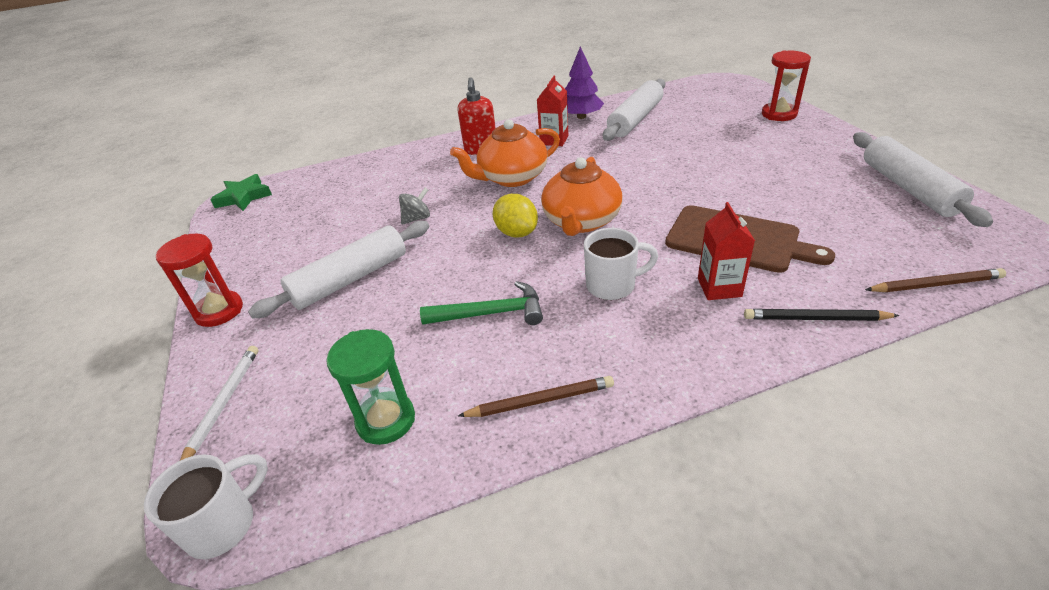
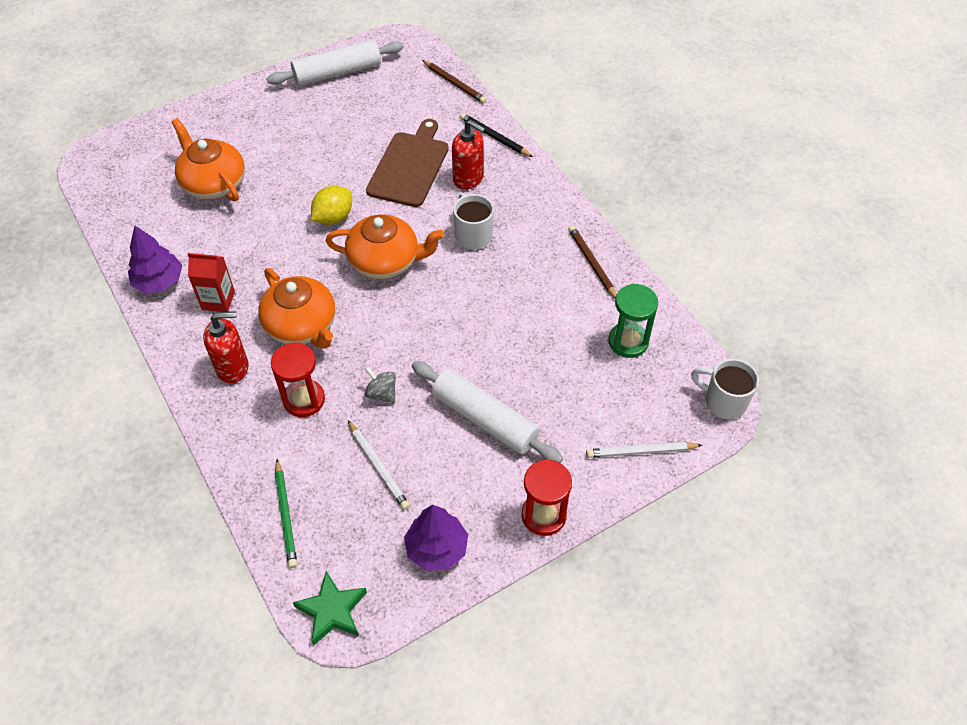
camera: 105 degrees left, 15 degrees up
green hammer [420,281,543,325] -> none
yellow lemon [493,194,538,237] -> yellow lemon moved to [311,186,352,225]
white rolling pin [603,79,665,141] -> none
red carton [698,202,755,300] -> red soap dispenser [452,120,486,190]
black pencil [744,309,900,321] -> black pencil turned 135 degrees clockwise [460,113,533,157]
red hourglass [762,50,811,121] -> red hourglass moved to [271,342,325,417]
brown pencil [865,268,1006,292] -> brown pencil turned 150 degrees clockwise [422,60,487,104]
none -> orange teapot [172,118,245,202]
none -> green pencil [275,459,297,568]
none -> white pencil [348,420,410,510]
none -> purple tree [404,505,468,571]

